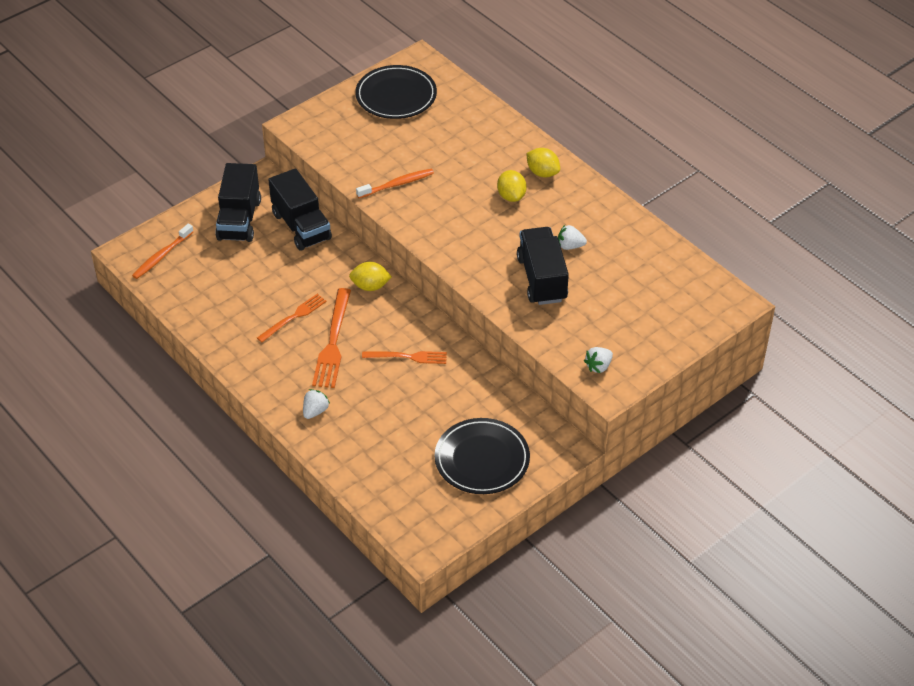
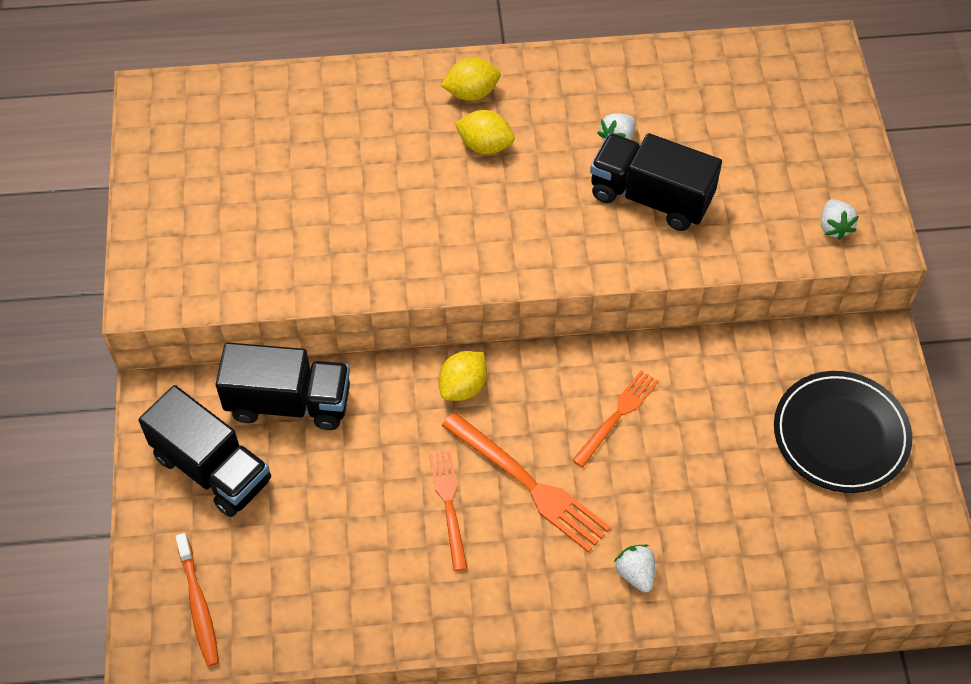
camera: 55 degrees left, 10 degrees up
black plate [355,65,437,119] -> none
orange toothbrush [356,169,434,198] -> none

